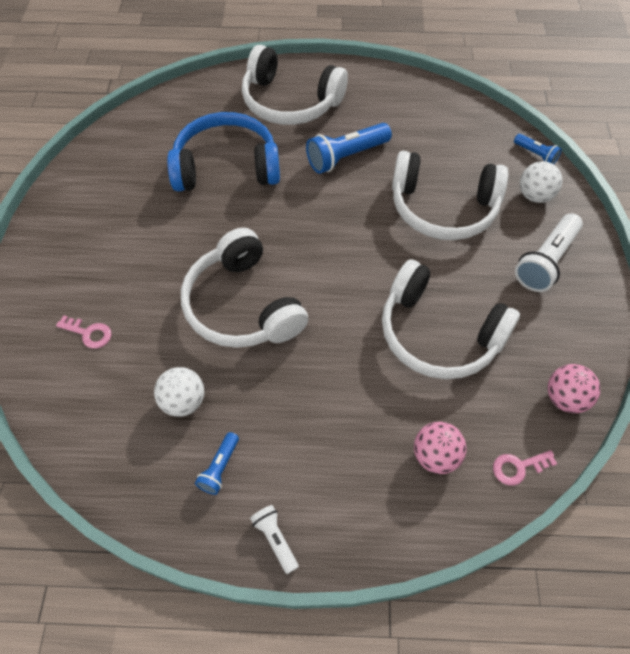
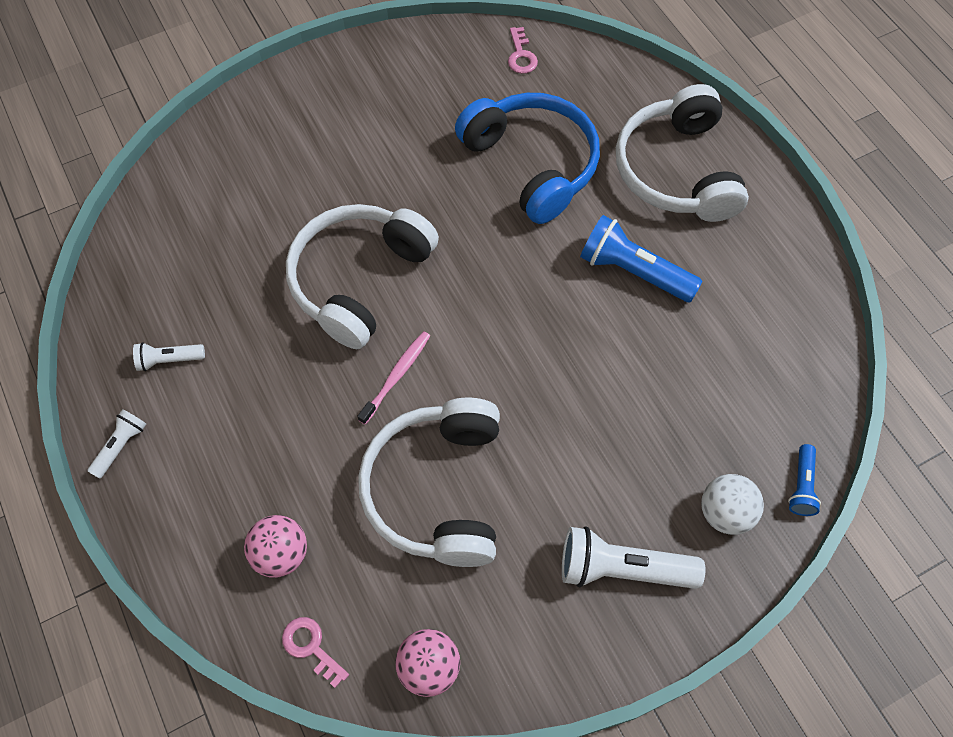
camera: 60 degrees right, 5 degrees up
pink key [56,315,111,349] -> pink key moved to [508,27,538,74]
white ball [154,367,205,417] -> none
blue flashlight [195,432,239,495] -> white flashlight [133,342,205,371]
white headphones [392,151,508,240] -> none
none -> pink toothbrush [357,331,430,425]

